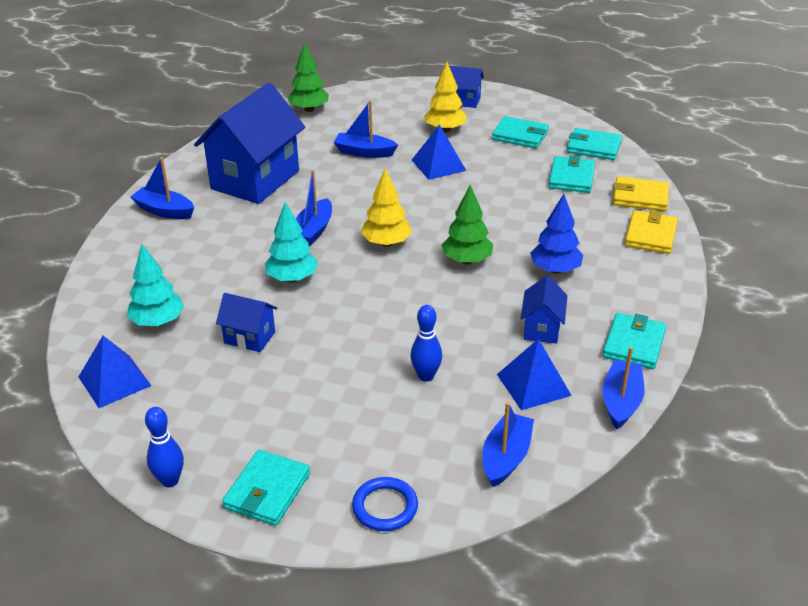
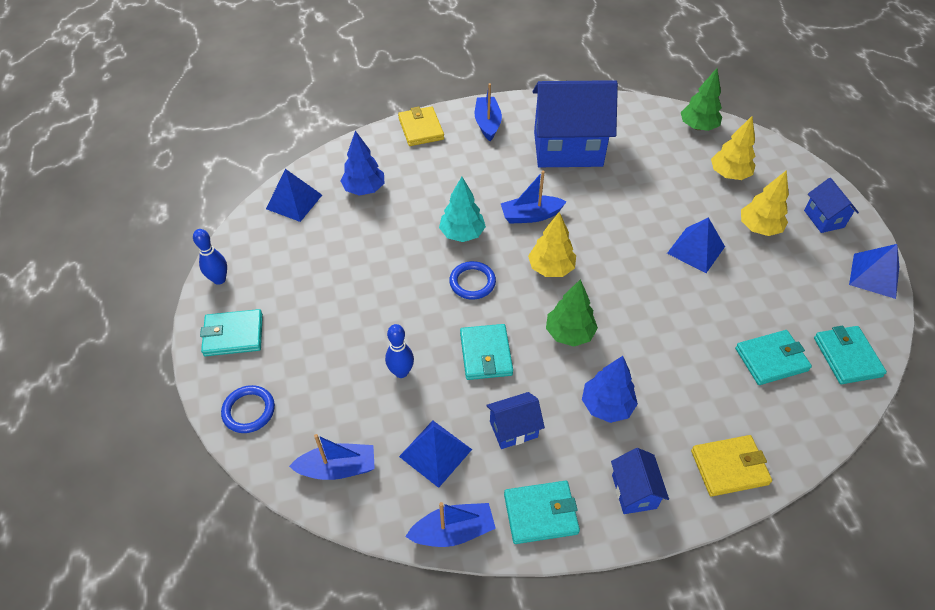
camera: 60 degrees right, 15 degrees up
turquoise tree [127,244,184,326] -> blue tree [341,131,384,196]
blue house [216,293,277,352] -> blue house moved to [611,448,669,514]
blue boat [333,100,398,158] -> none
turquoise wallet [492,116,549,148] -> turquoise wallet moved to [460,324,513,380]
yellow wallet [613,176,669,211] -> yellow wallet moved to [398,106,444,146]
none -> blue ring [449,261,496,299]
none -> yellow tree [711,116,755,180]
none -> blue pyramid [849,244,899,299]

